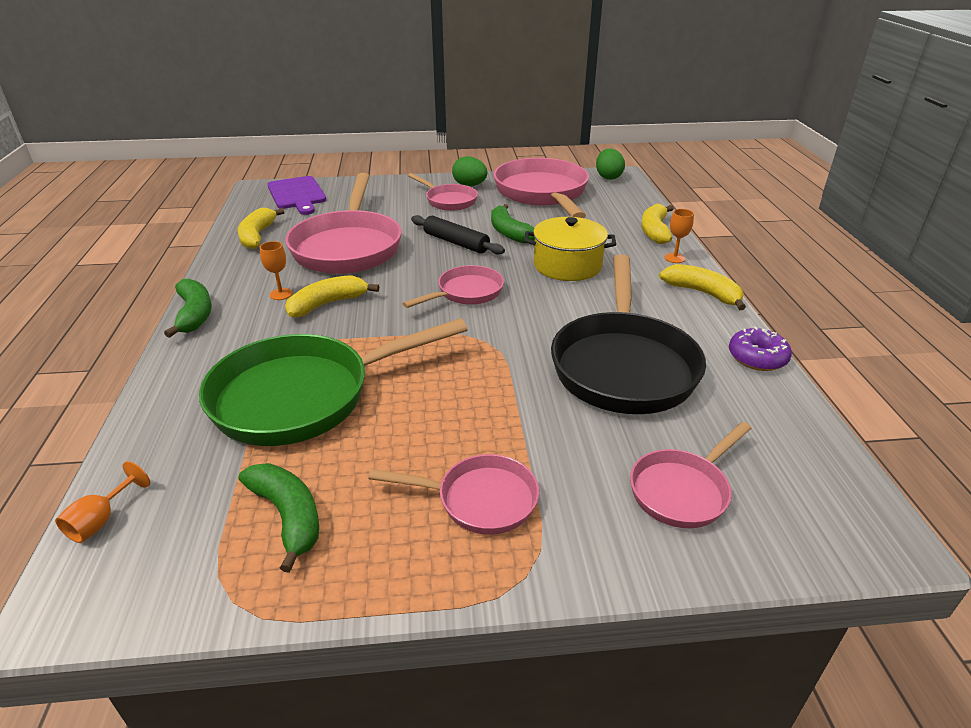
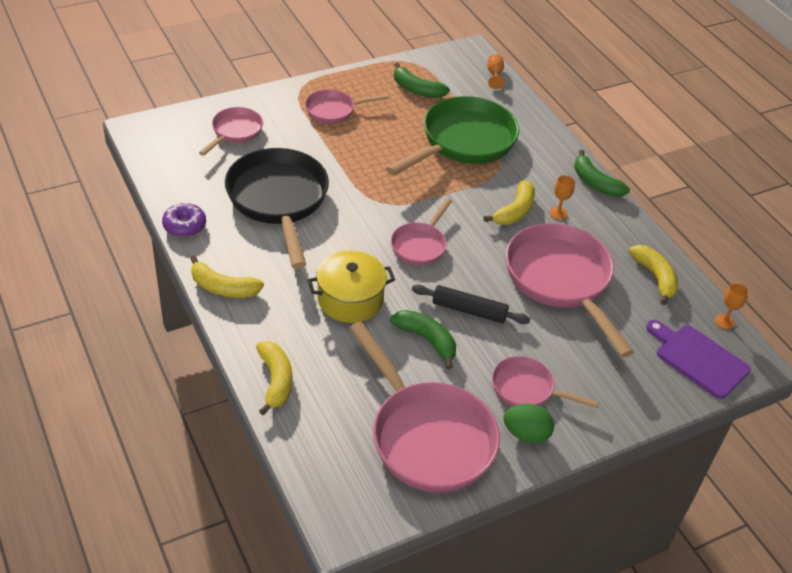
camera: 155 degrees right, 10 degrees up
green egg [596,148,625,180] -> none
orange goblet [665,209,694,263] -> orange goblet moved to [715,283,749,329]

